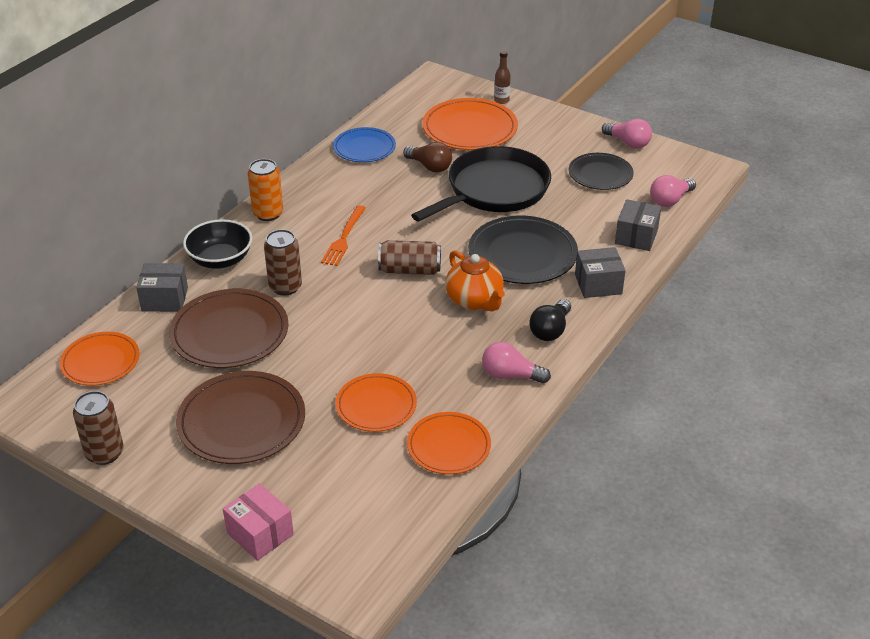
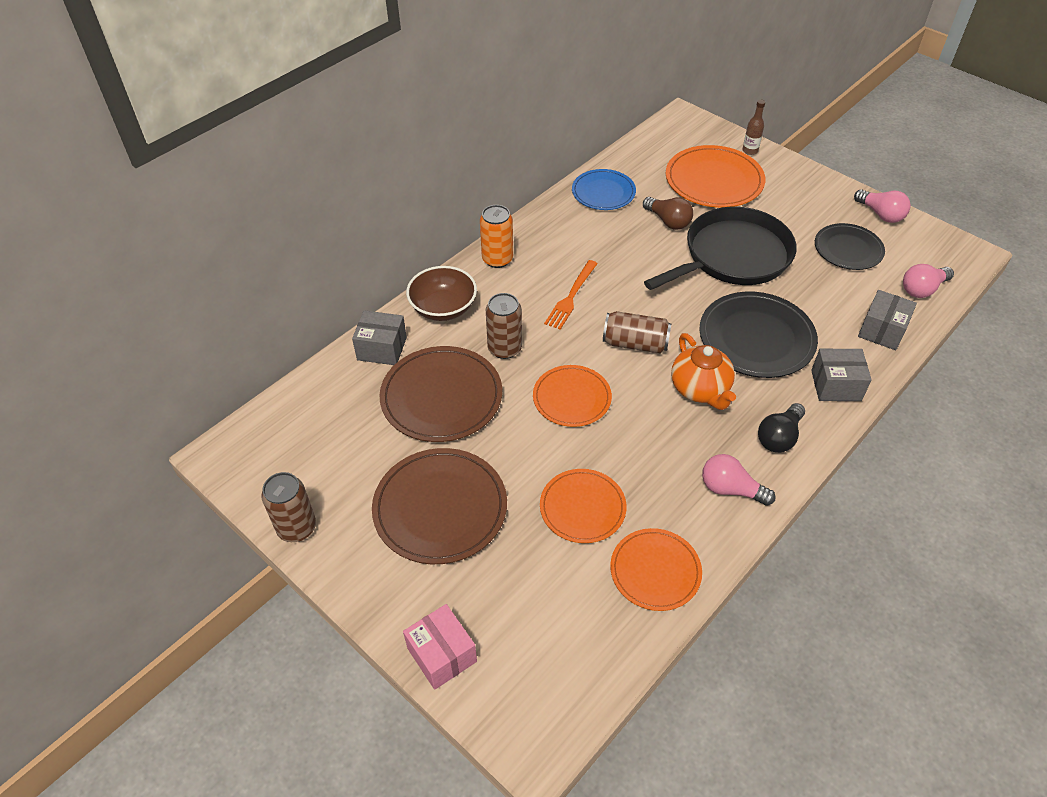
camera: 10 degrees right, 10 degrees up
orange plate [60,332,140,386] -> orange plate moved to [533,365,612,427]
black bowl [183,219,252,269] -> brown bowl [406,266,477,321]

